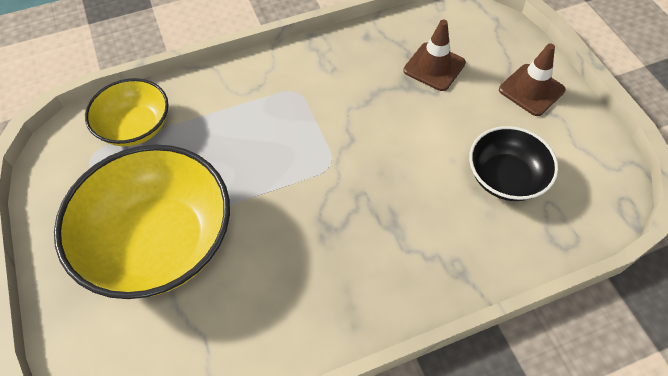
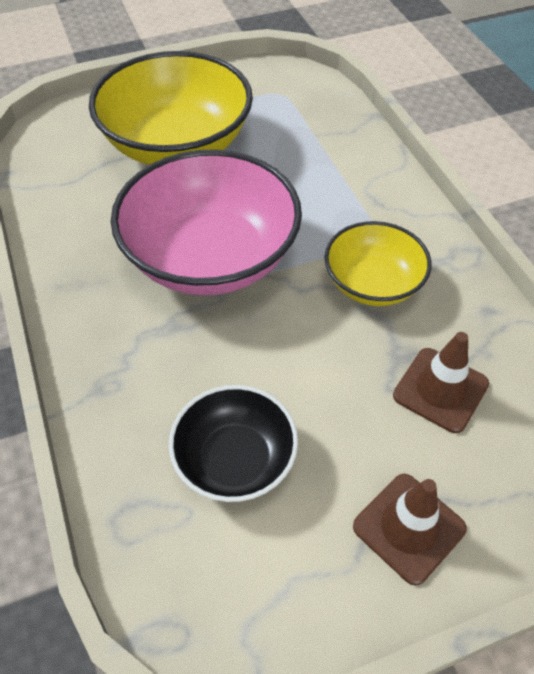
camera: 90 degrees right, 5 degrees down
yellow bowl [85,78,169,146] -> yellow bowl moved to [324,221,431,306]
none -> pink bowl [111,149,302,295]

